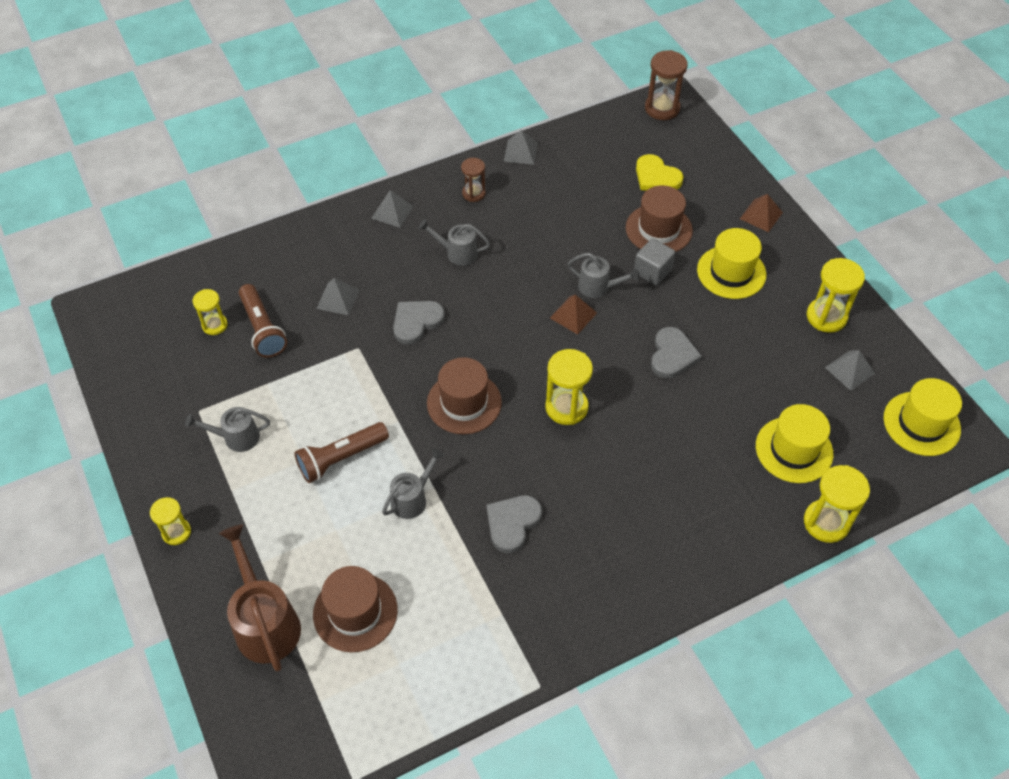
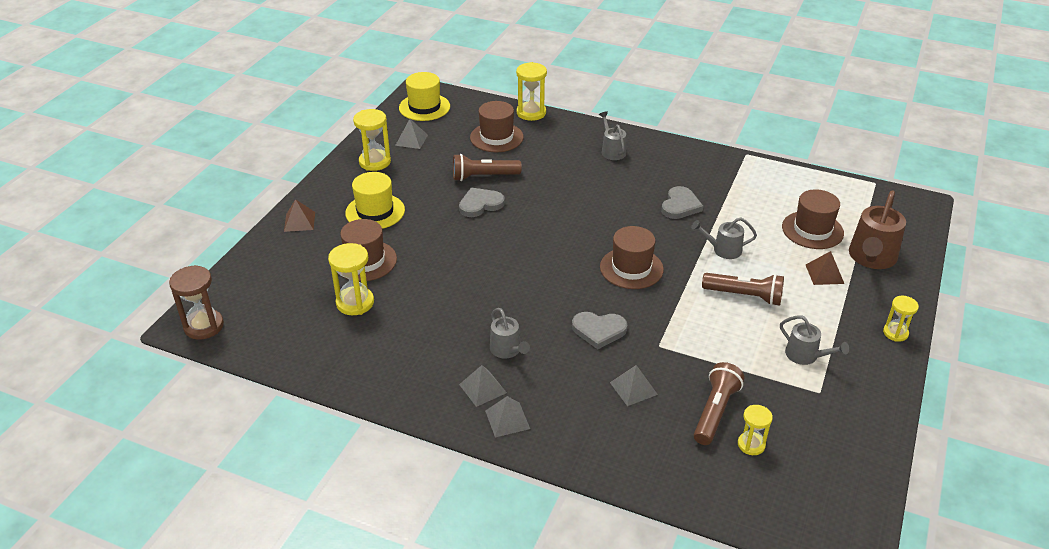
camera: 130 degrees left, 15 degrees down
brown hourglass [461,158,486,202] -> none
grey heart [486,495,542,553] -> grey heart turned 60 degrees counterclockwise [661,186,703,219]
grey pyramid [504,130,538,165] -> grey pyramid moved to [459,365,507,407]
yellow hourglass [545,349,593,425] -> yellow hourglass moved to [328,243,374,315]
brown pyramid [550,295,597,335] -> brown pyramid moved to [806,251,844,285]
grey watering can [567,253,640,298] -> grey watering can moved to [599,111,626,160]
grey cube [634,238,676,285] -> none
yellow heart [636,154,684,190] -> none
yellow hat [756,404,833,483] -> brown hat [470,101,524,152]
none -> brown flashlight [453,154,522,181]

